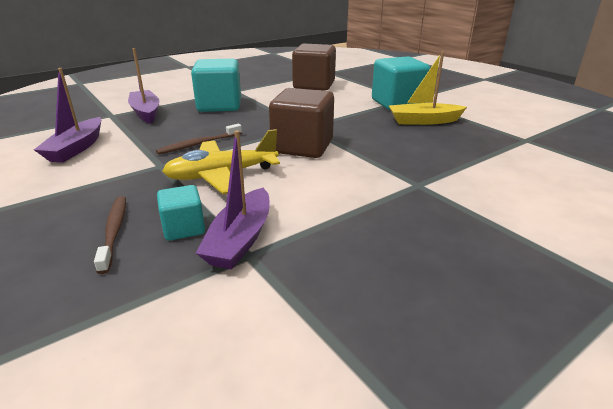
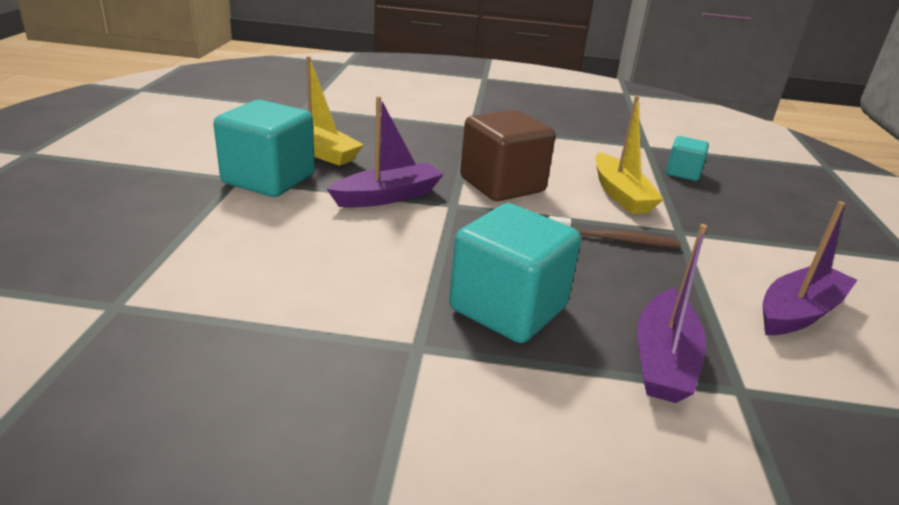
camera: 140 degrees left, 0 degrees up
brown toothbrush [94,196,126,274] -> none
yellow plane [162,129,280,194] -> yellow boat [595,96,664,214]
purple boat [196,130,270,269] -> purple boat moved to [327,96,444,208]
brown cube [292,43,336,91] -> none

